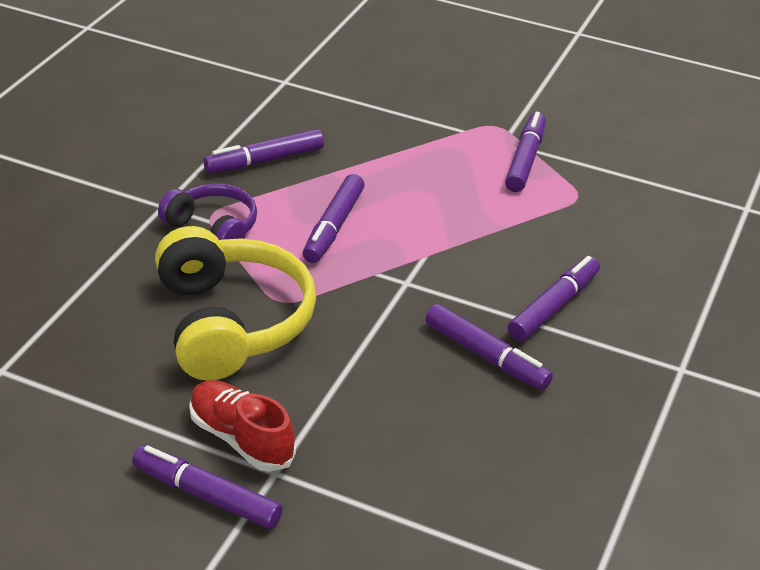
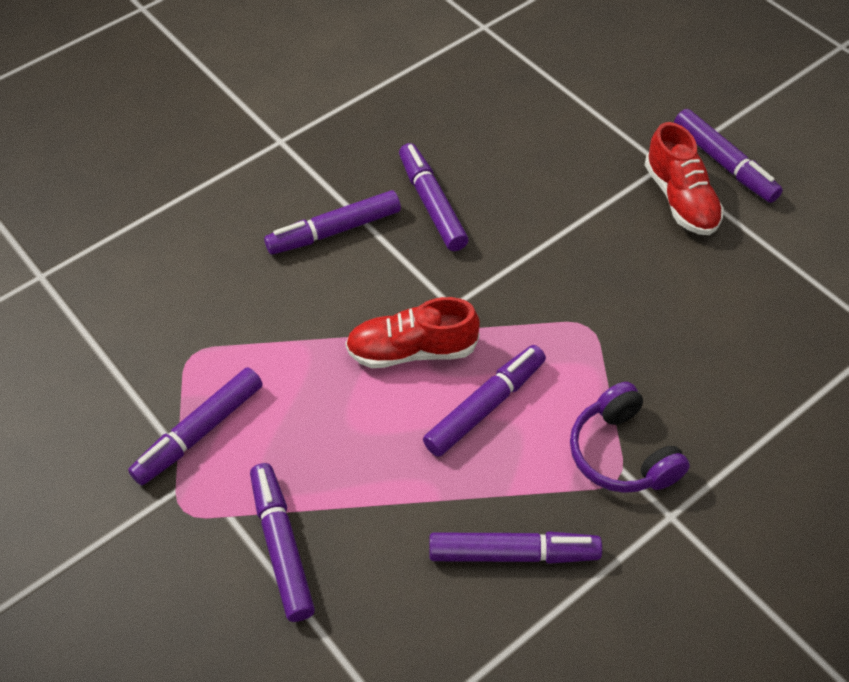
camera: 150 degrees left, 15 degrees up
yellow headphones [155,226,316,381] -> none
none -> purple marker [250,463,315,622]
none -> red shoe [345,297,480,368]

